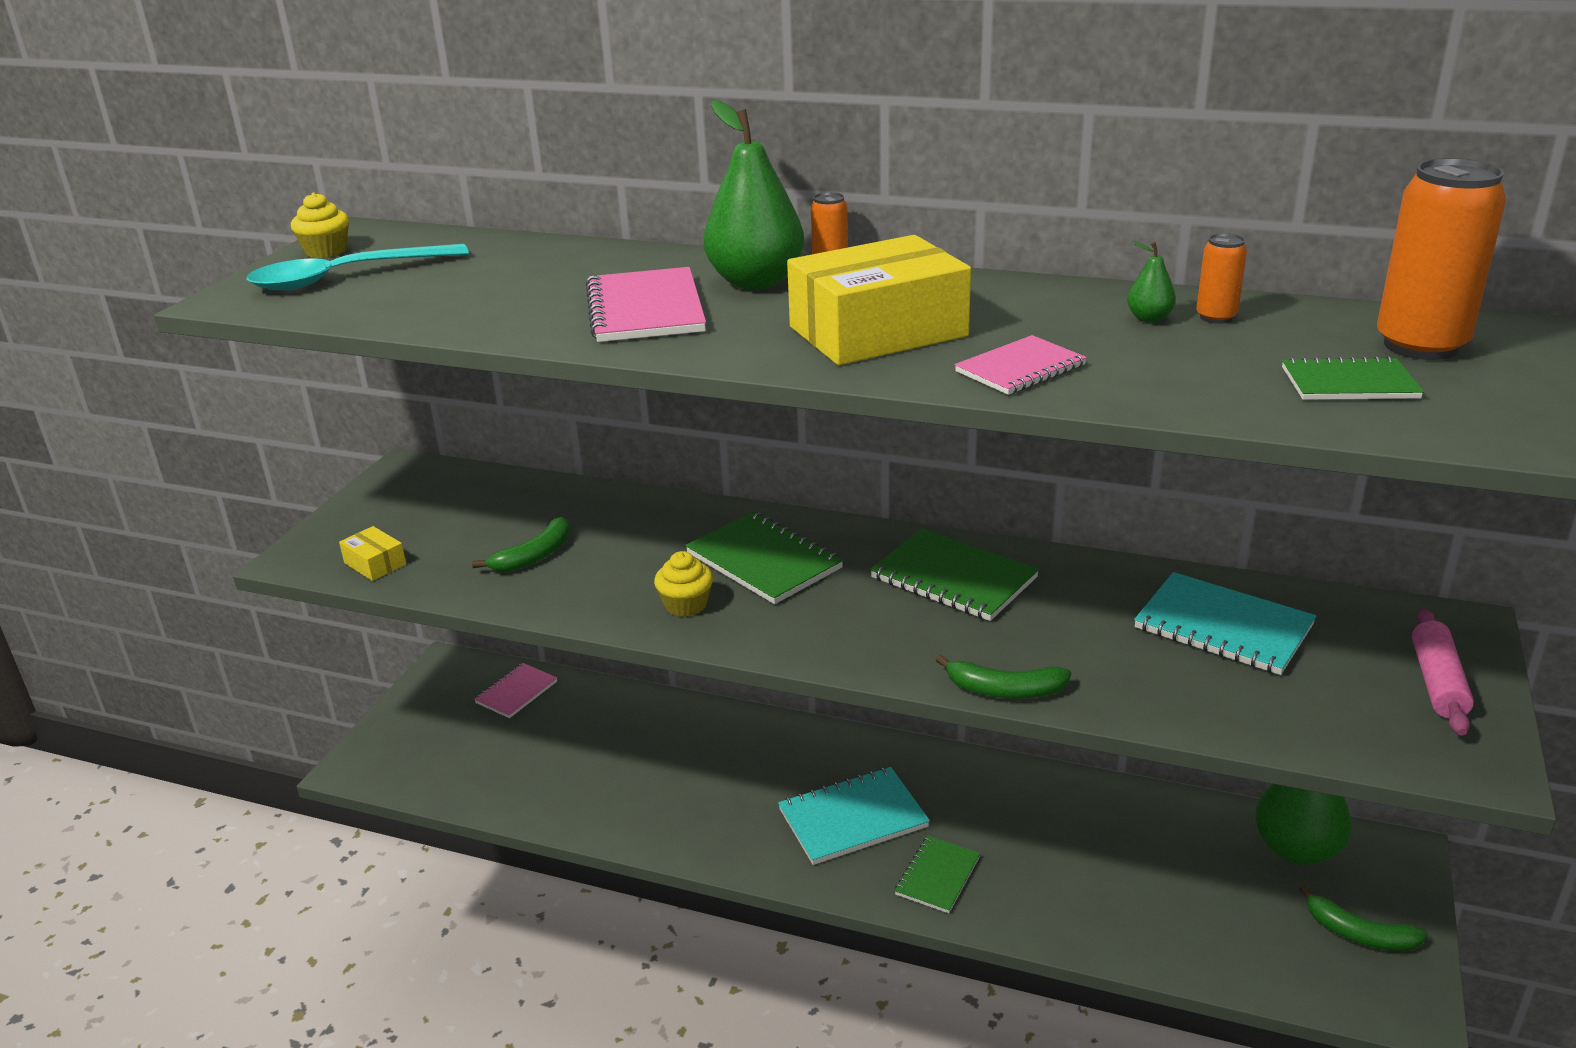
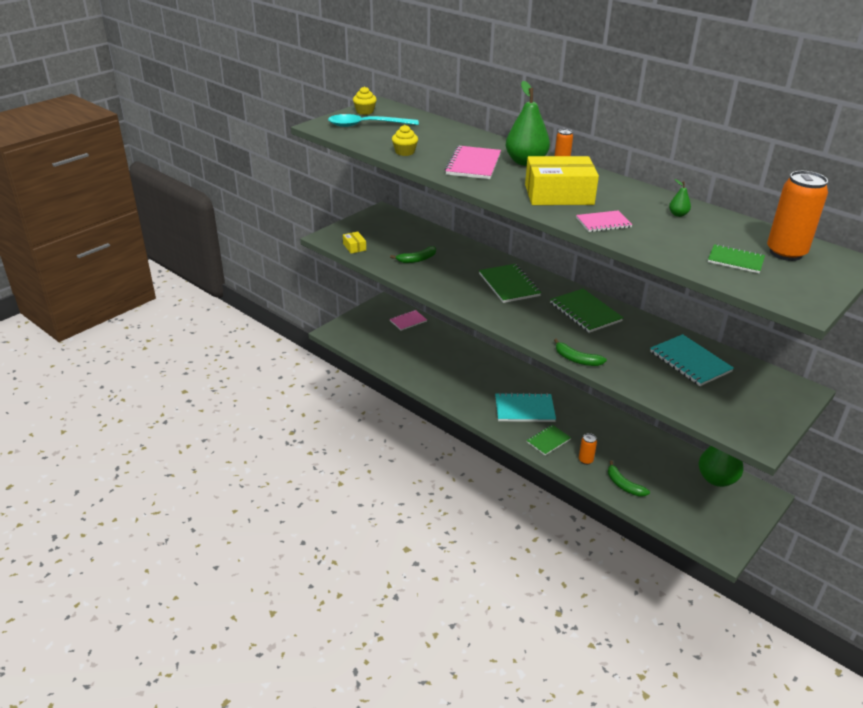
camera: 20 degrees right, 5 degrees up
yellow cupcake [654,551,713,617] -> yellow cupcake moved to [392,125,418,156]
orange can [1196,233,1247,324] -> orange can moved to [579,433,597,465]
green banana [1299,885,1428,951] -> green banana moved to [608,460,650,497]
pink rolling pin [1412,609,1474,736] -> none

